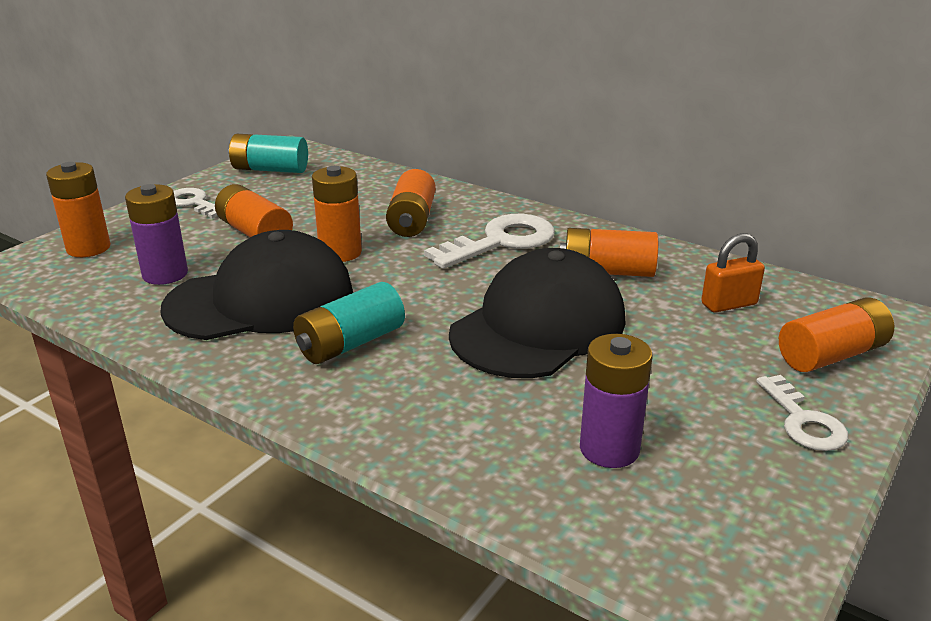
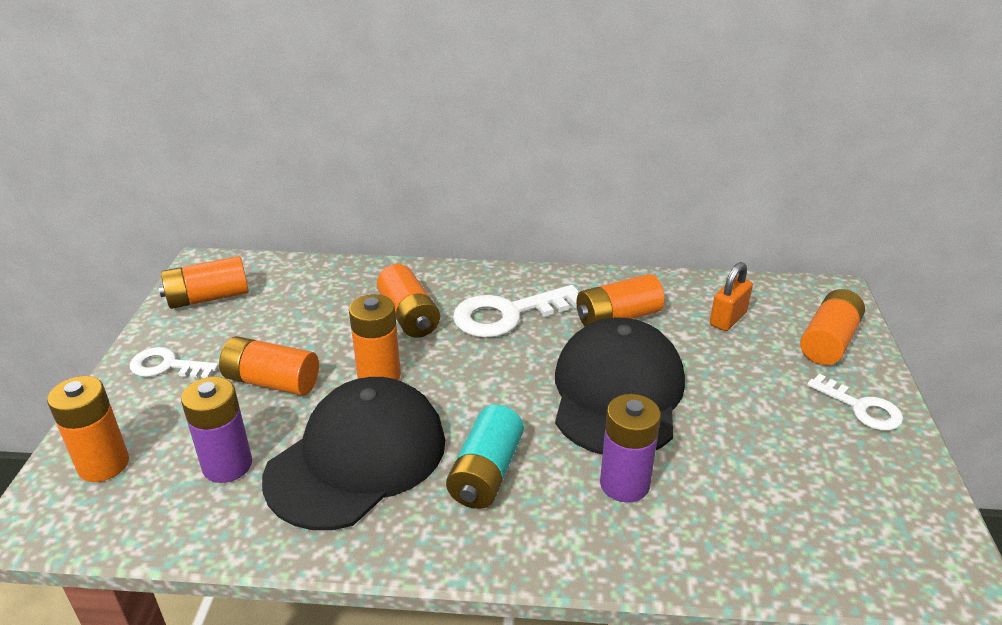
camera: 30 degrees left, 5 degrees up
turquoise battery [229,134,308,173] -> orange battery [158,256,249,309]
white key [424,214,555,269] -> white key turned 135 degrees counterclockwise [453,285,578,338]
purple battery [580,334,652,468] -> purple battery moved to [600,394,661,503]

